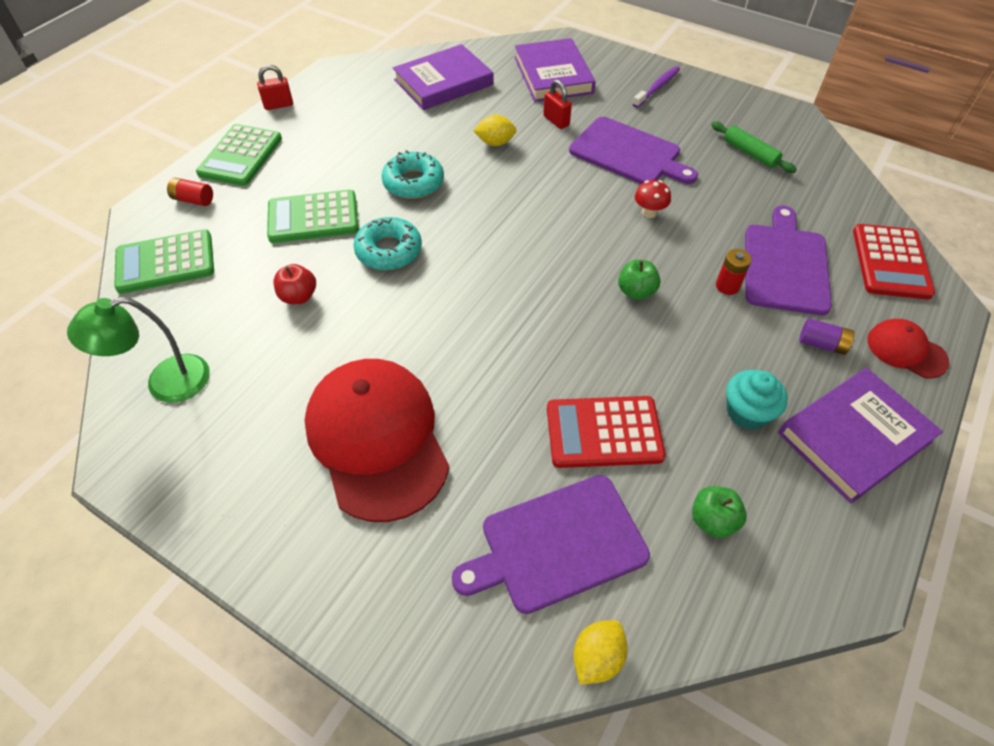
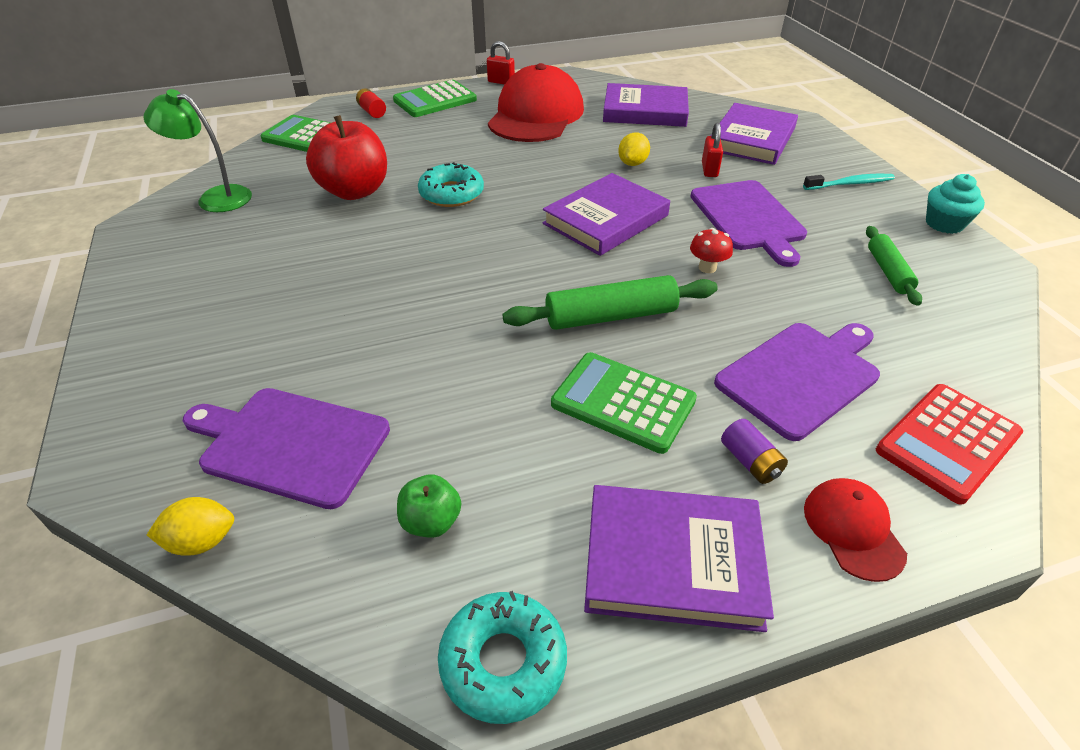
camera: 40 degrees right, 10 degrees down
green calculator [267,190,358,243] -> green calculator moved to [551,352,697,454]
red apple [273,264,316,304] -> red apple [306,115,387,200], size x2.03
red cap [304,359,449,522] -> red cap moved to [488,63,584,142]
turquoise donut [381,150,444,199] -> turquoise donut moved to [438,591,567,724]
yellow lemon [473,115,517,146] -> yellow lemon turned 75 degrees clockwise [618,132,650,166]
red calculator [547,396,666,468] -> none
green apple [618,260,661,300] -> green rolling pin [503,275,718,330]
purple toothbrush [633,66,680,108] -> turquoise toothbrush [803,174,895,190]
red battery [716,249,752,295] -> none
turquoise cupcake [726,370,788,430] -> turquoise cupcake moved to [926,174,985,234]
none -> purple book [543,173,670,256]

